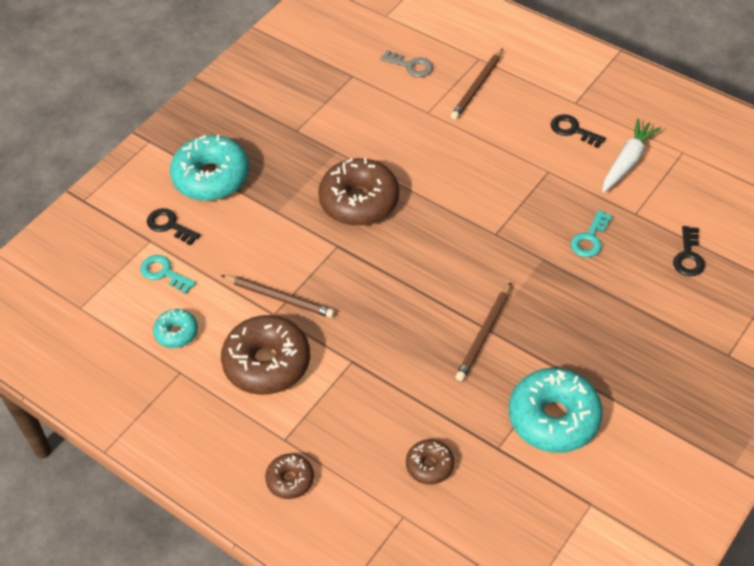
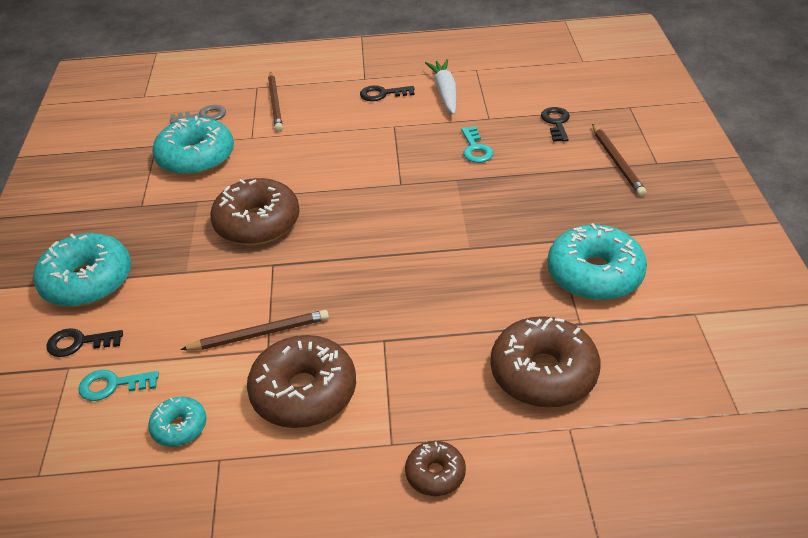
camera: 40 degrees left, 10 degrees down
brown donut [406,439,454,485] -> brown donut [491,316,600,408], size x1.95
brown pencil [455,282,511,381] -> brown pencil moved to [592,124,647,197]
black key [673,226,705,276] -> black key turned 150 degrees counterclockwise [541,107,570,142]
none -> turquoise donut [152,116,234,176]

